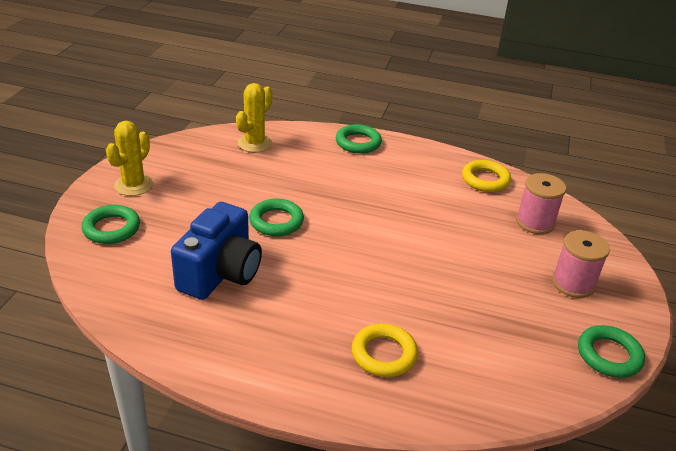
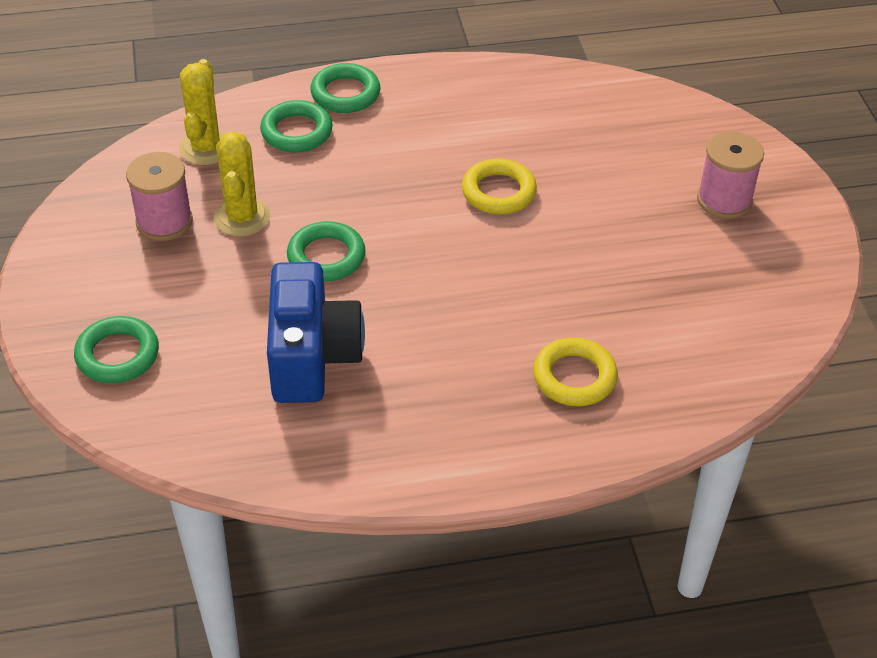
camera: 25 degrees left, 10 degrees up
yellow cactus [106,121,153,196] -> yellow cactus moved to [214,131,270,237]
yellow ring [462,160,511,192] -> yellow ring moved to [462,158,537,214]
pink spool [516,173,566,234] -> pink spool moved to [126,152,193,241]
green ring [578,325,645,378] -> green ring moved to [260,100,333,152]

